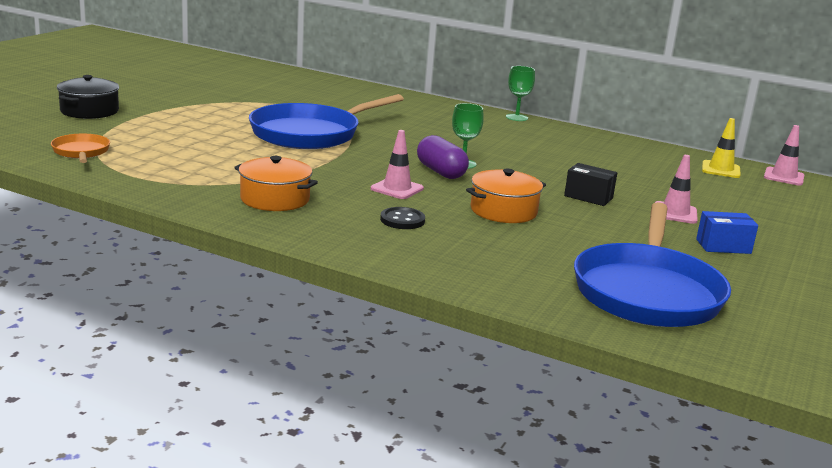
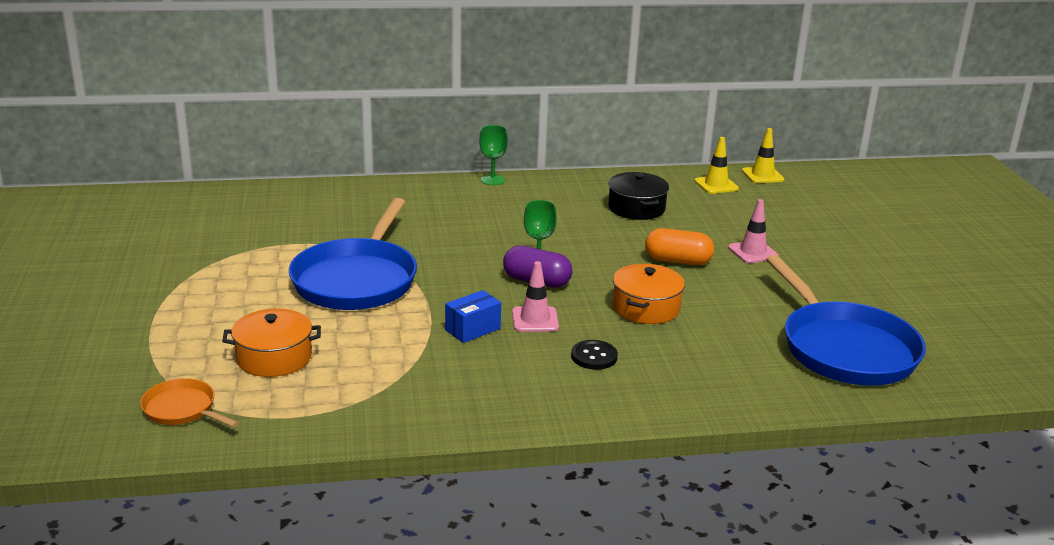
camera: 35 degrees left, 5 degrees up
black pot [57,75,119,119] -> black pot moved to [608,172,669,220]
orange pot [234,156,318,211] -> orange pot moved to [222,309,321,377]
black box [564,163,617,206] -> orange capsule [645,228,714,265]
blue box [696,211,758,254] -> blue box moved to [445,290,501,343]
pink traffic cone [764,125,804,186] -> yellow traffic cone [742,128,784,183]

